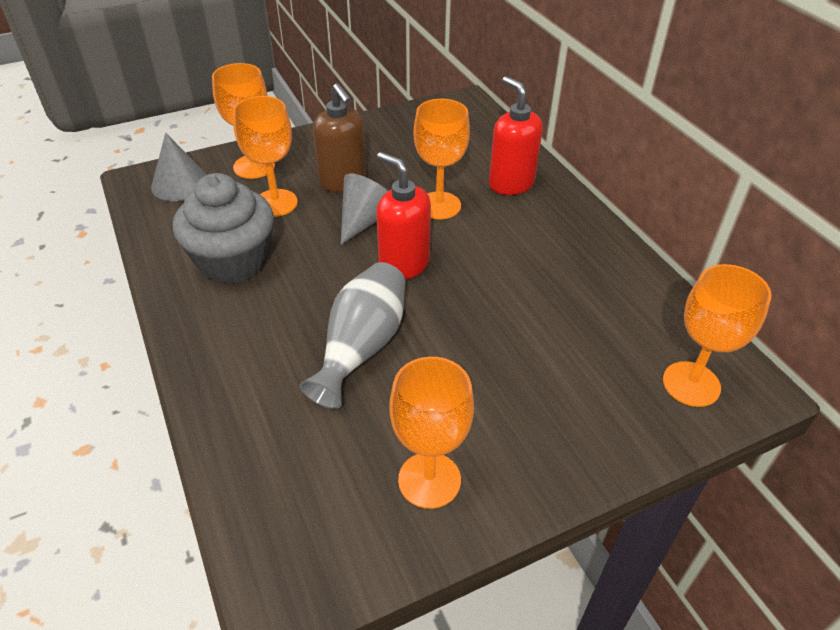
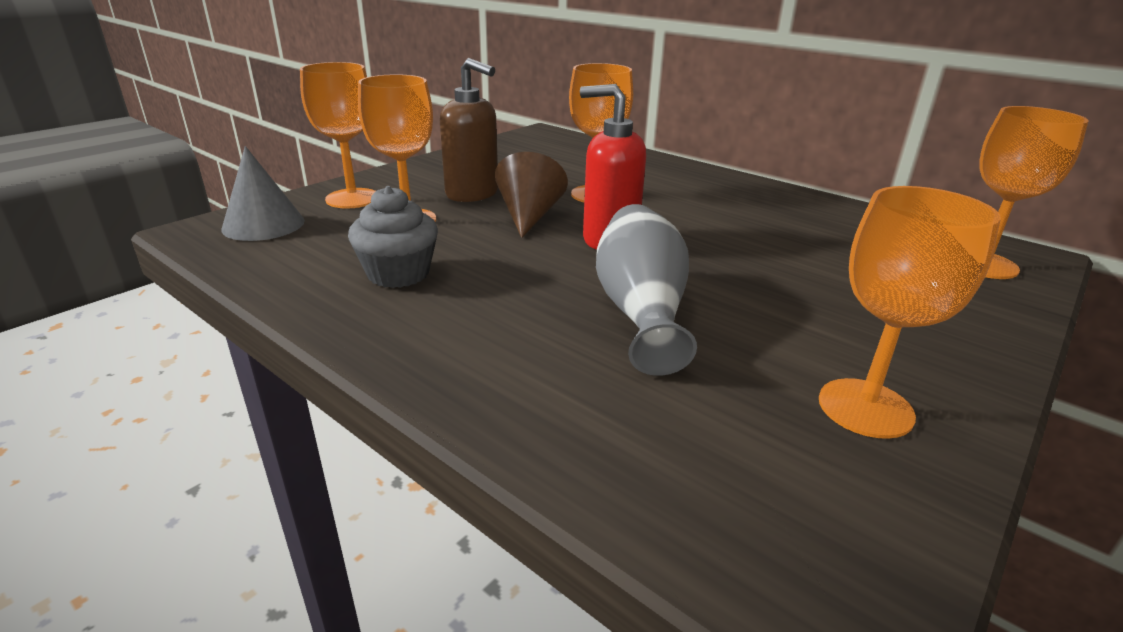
camera: 25 degrees left, 15 degrees down
grey cupcake [173,173,274,284] -> grey cupcake [348,186,438,288], size x0.65
grey cone [341,173,388,245] -> brown cone [495,152,568,238]
red soap dispenser [489,76,543,195] -> none

